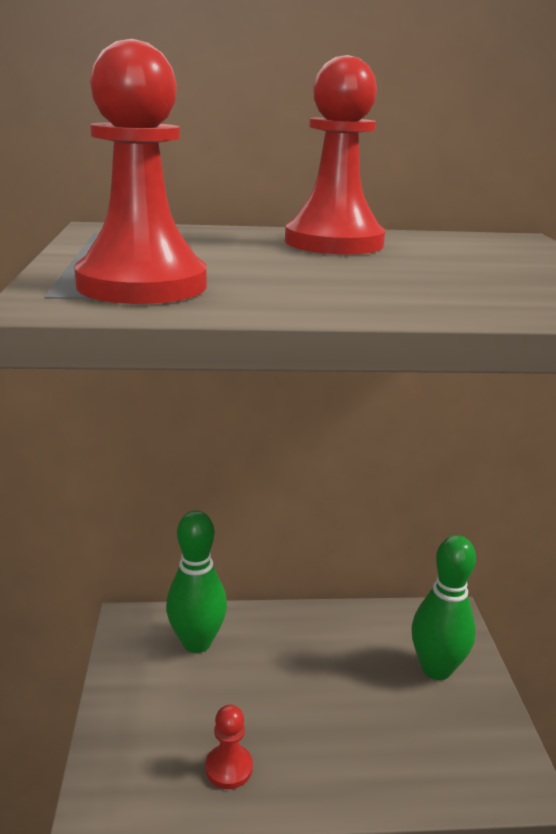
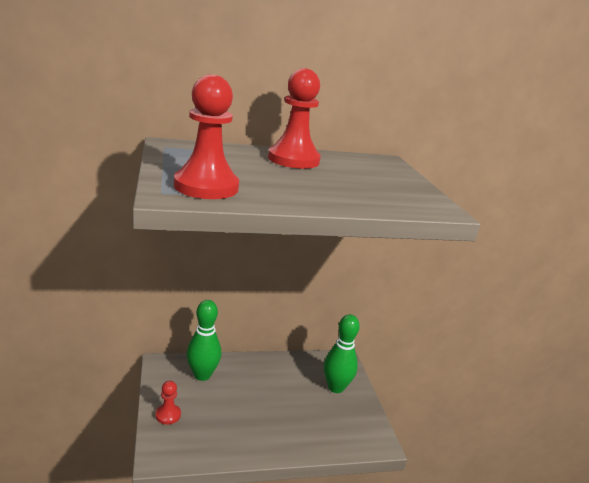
camera: 10 degrees left, 0 degrees up
red pawn [205,705,253,789] -> red pawn moved to [156,381,181,425]

